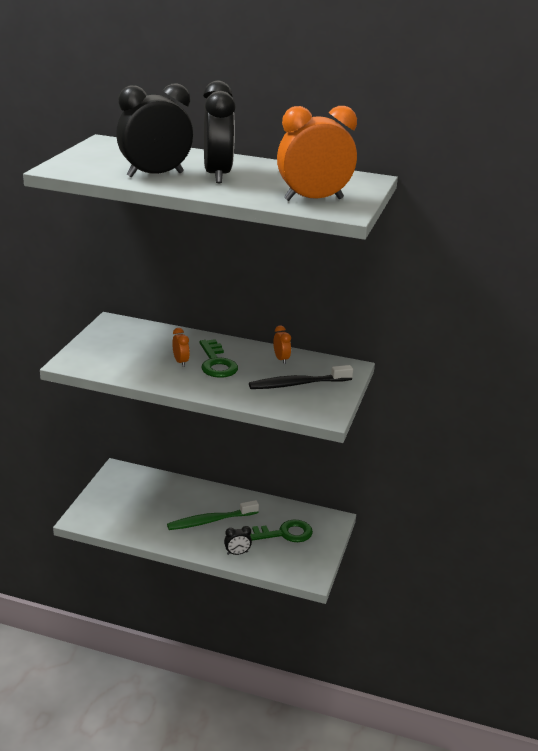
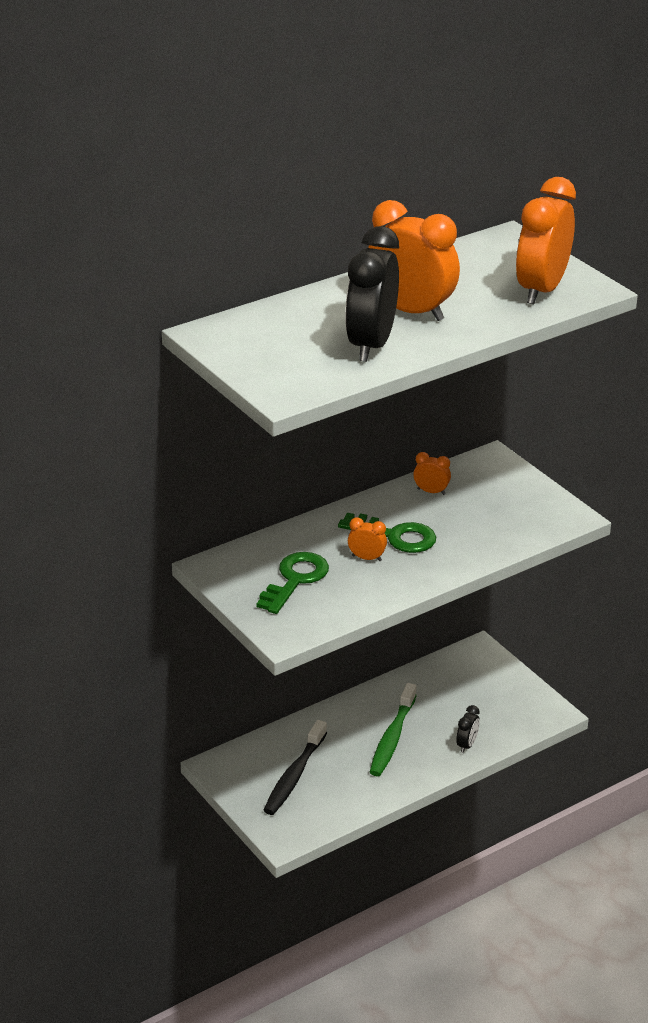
camera: 50 degrees left, 5 degrees up
black clock [203,81,235,183] -> orange clock [368,200,460,321]
black toothbrush [249,365,353,389] -> black toothbrush moved to [263,720,327,815]
green key [250,520,313,542] -> green key moved to [257,552,329,614]

